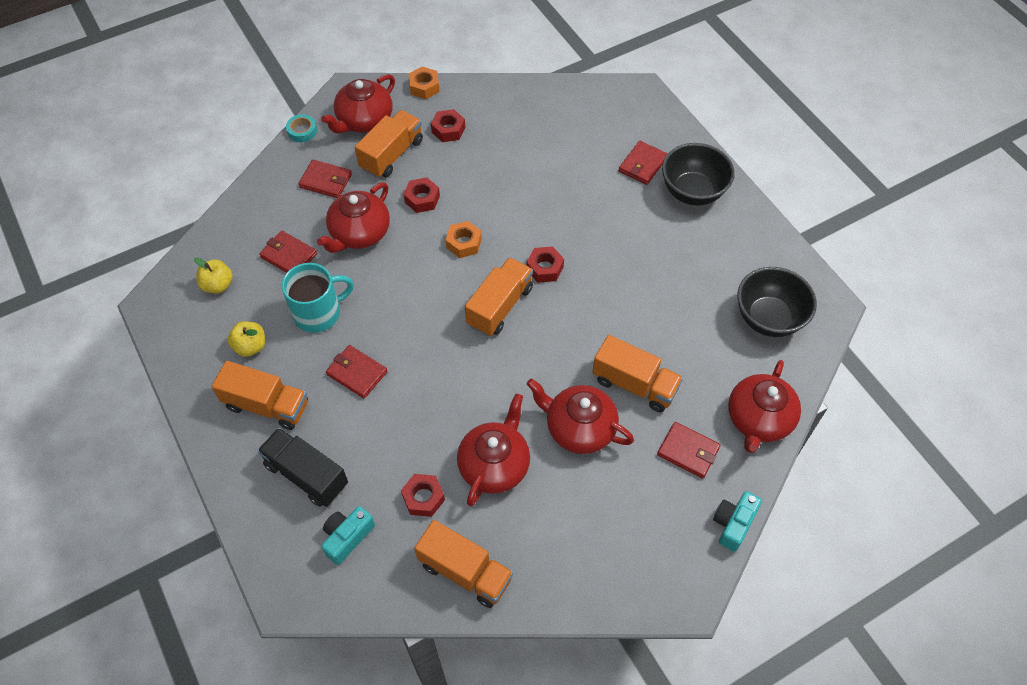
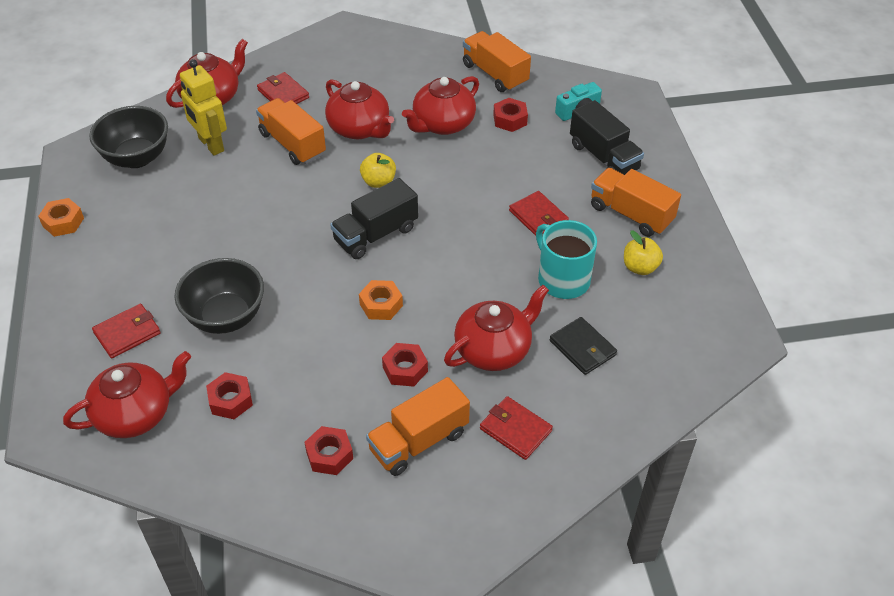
camera: 160 degrees left, 10 degrees down
yellow apple [194,257,233,294] -> yellow apple moved to [360,153,396,188]
red wallet [259,231,317,273] -> black wallet [550,317,617,375]
turquoise mug [282,263,354,333] -> turquoise mug turned 60 degrees clockwise [536,220,597,299]
turquoise tape [286,114,317,142] -> none
red teapot [321,74,395,133] -> red teapot moved to [63,351,191,438]
orange nut [409,66,440,99] -> orange nut moved to [38,198,84,237]
orange truck [465,257,533,336] -> black truck [330,178,418,259]
red nut [527,246,564,283] -> red nut moved to [206,372,253,419]
black bowl [662,143,735,206] -> black bowl moved to [174,258,264,334]
turquoise camera [713,491,762,552] -> none
none -> yellow robot [180,59,227,156]

